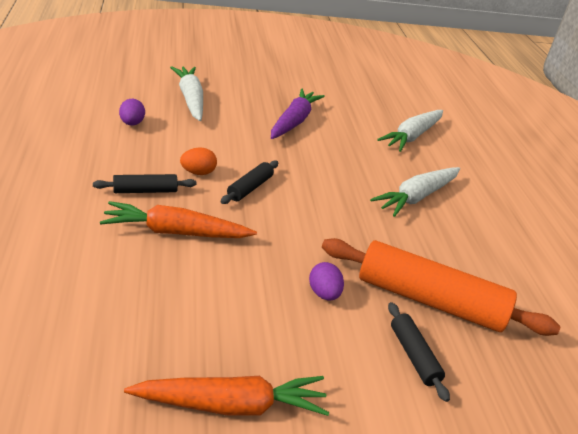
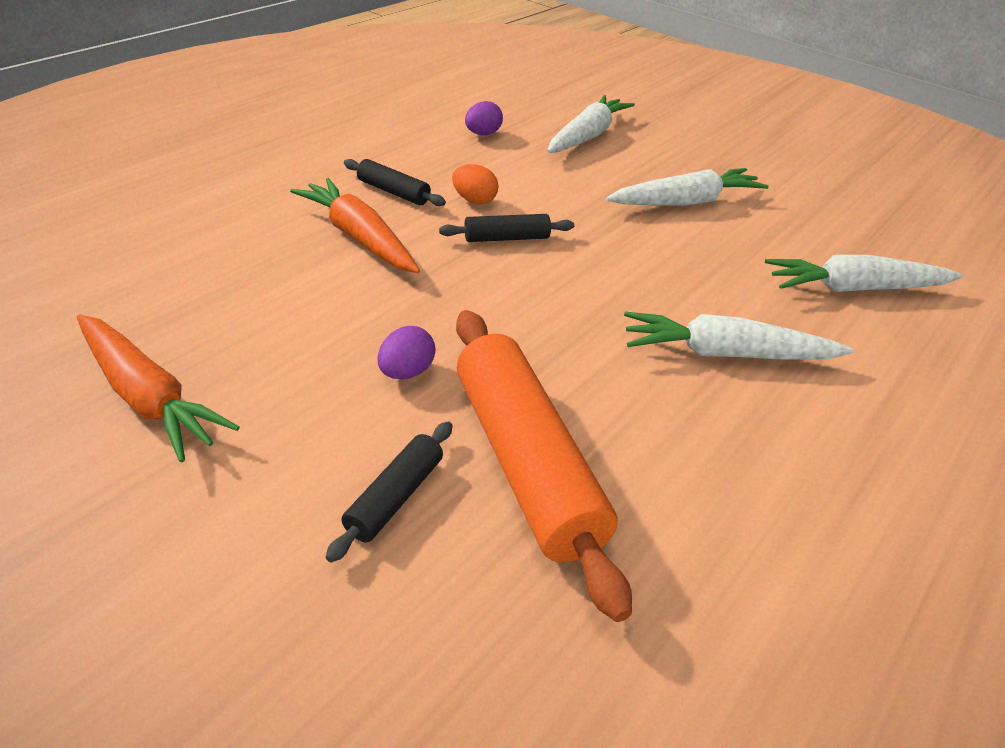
camera: 50 degrees right, 5 degrees up
purple carrot [271,89,325,139] -> white carrot [606,168,769,206]

